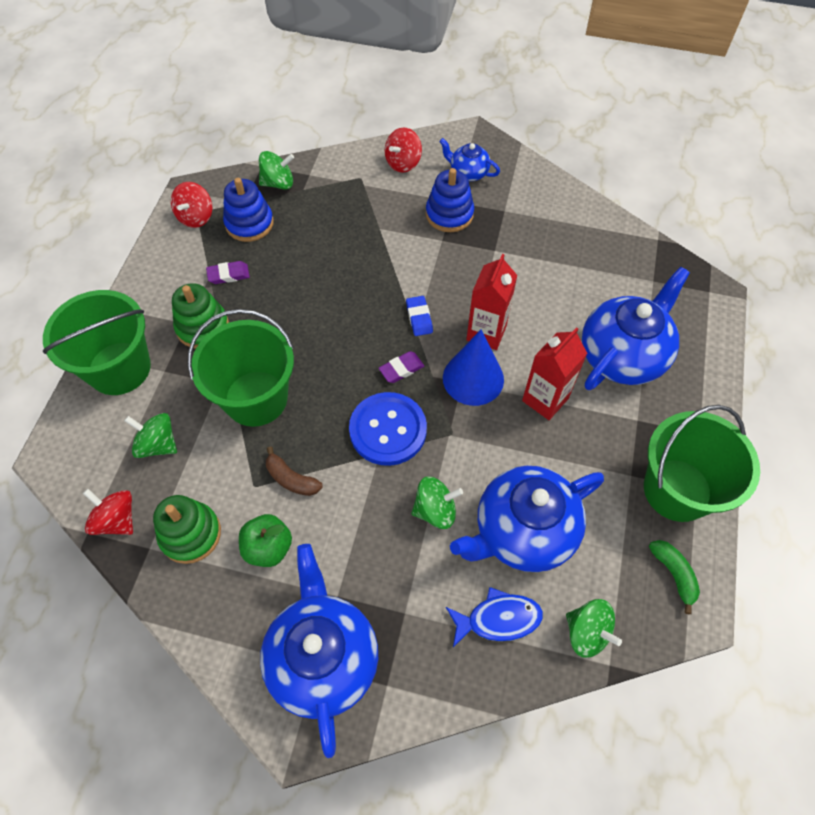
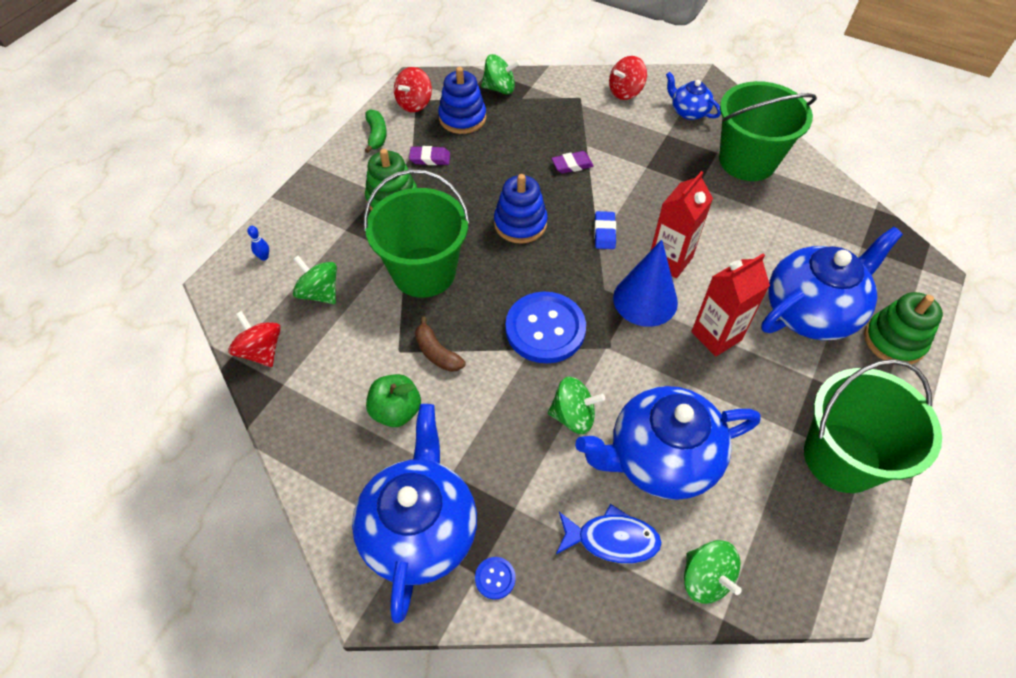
camera: 15 degrees right, 5 degrees down
green bucket [43,290,151,395] -> green bucket moved to [719,81,817,181]
green stacking toy [153,495,221,564] -> green stacking toy moved to [864,292,943,365]
purple eraser [379,351,424,383] -> purple eraser moved to [552,151,594,174]
blue stacking toy [426,168,474,232] -> blue stacking toy moved to [494,174,548,244]
green banana [649,540,700,614] -> green banana moved to [365,109,387,153]
none -> blue bowling pin [247,226,269,261]
none -> blue button [475,557,516,599]

